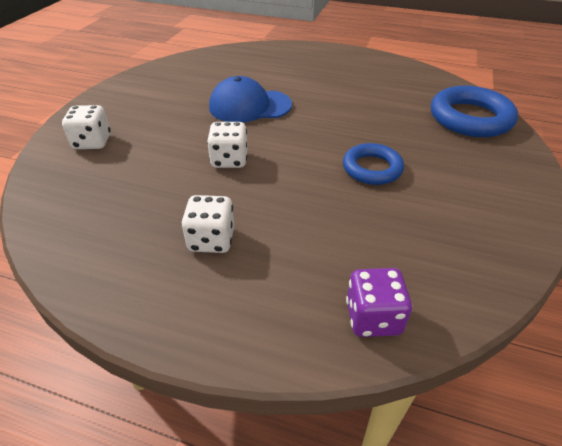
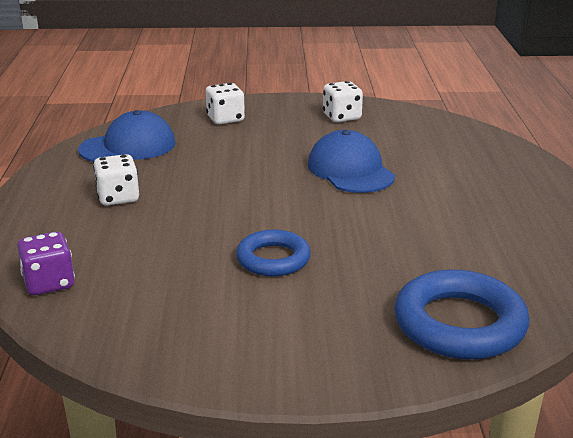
camera: 70 degrees right, 15 degrees down
white dice [207,122,247,168] -> white dice moved to [323,81,363,122]
none -> blue cap [78,110,175,162]

